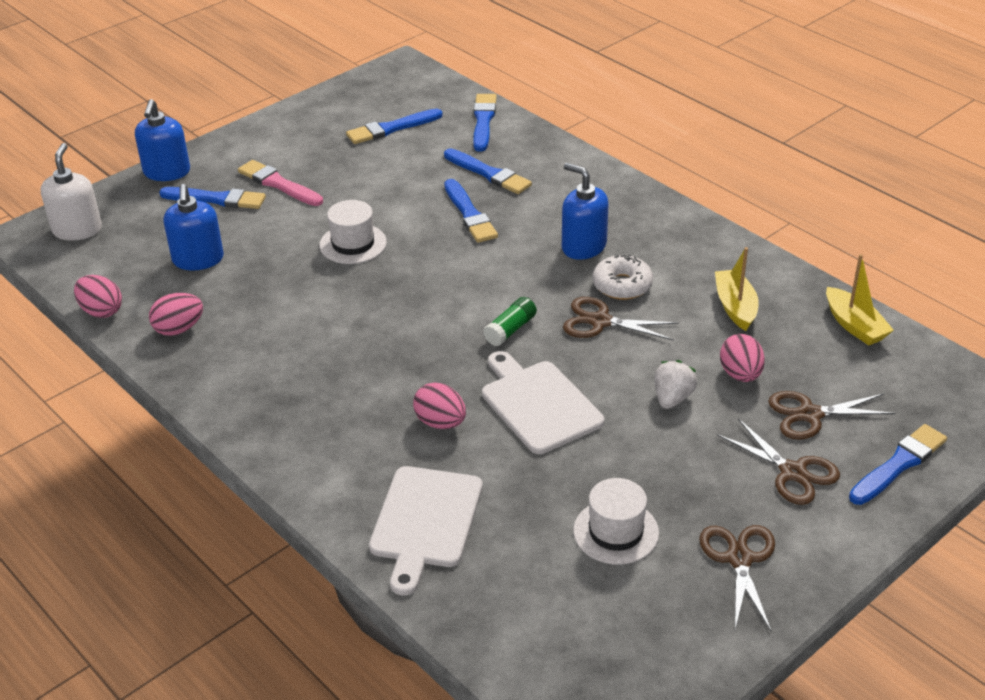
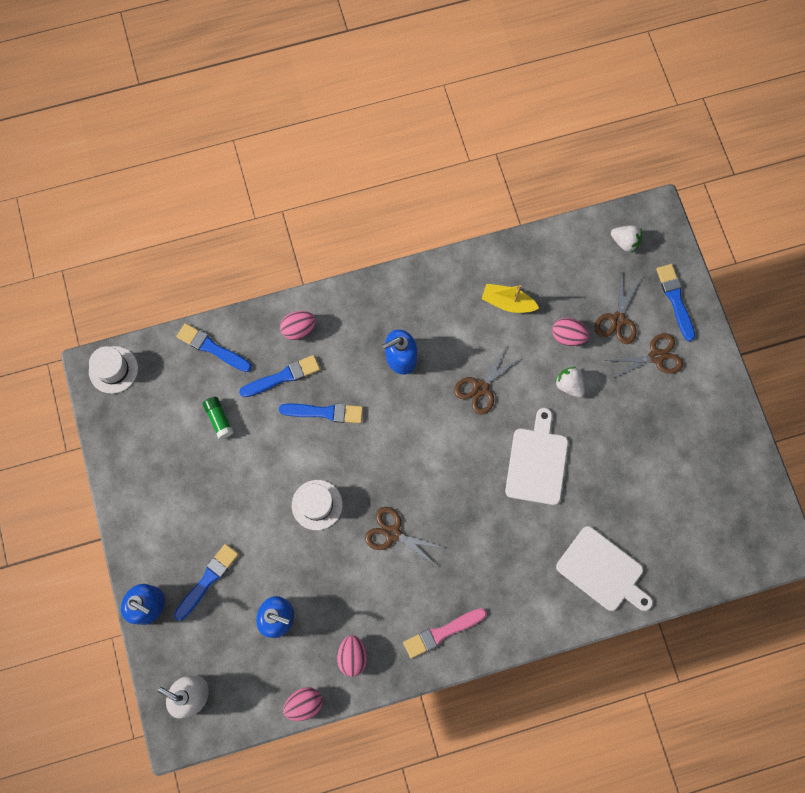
camera: 65 degrees left, 35 degrees up
pink brush [238,160,323,206] -> pink brush moved to [403,608,487,658]
blue brush [346,109,443,144] -> none
pink egg [413,382,466,429] -> pink egg moved to [280,311,316,340]
white cutting board [482,351,604,454] -> white cutting board turned 105 degrees clockwise [505,408,568,505]
green glue stick [483,297,537,346] -> green glue stick moved to [203,397,233,439]
white hat [573,478,659,565] -> white hat moved to [89,346,138,394]
white donut [593,254,653,300] -> none
brown scissors [699,525,775,631] -> brown scissors moved to [365,507,444,565]
yellow boat [826,254,894,346] -> none
none -> white strawberry [611,225,642,253]

